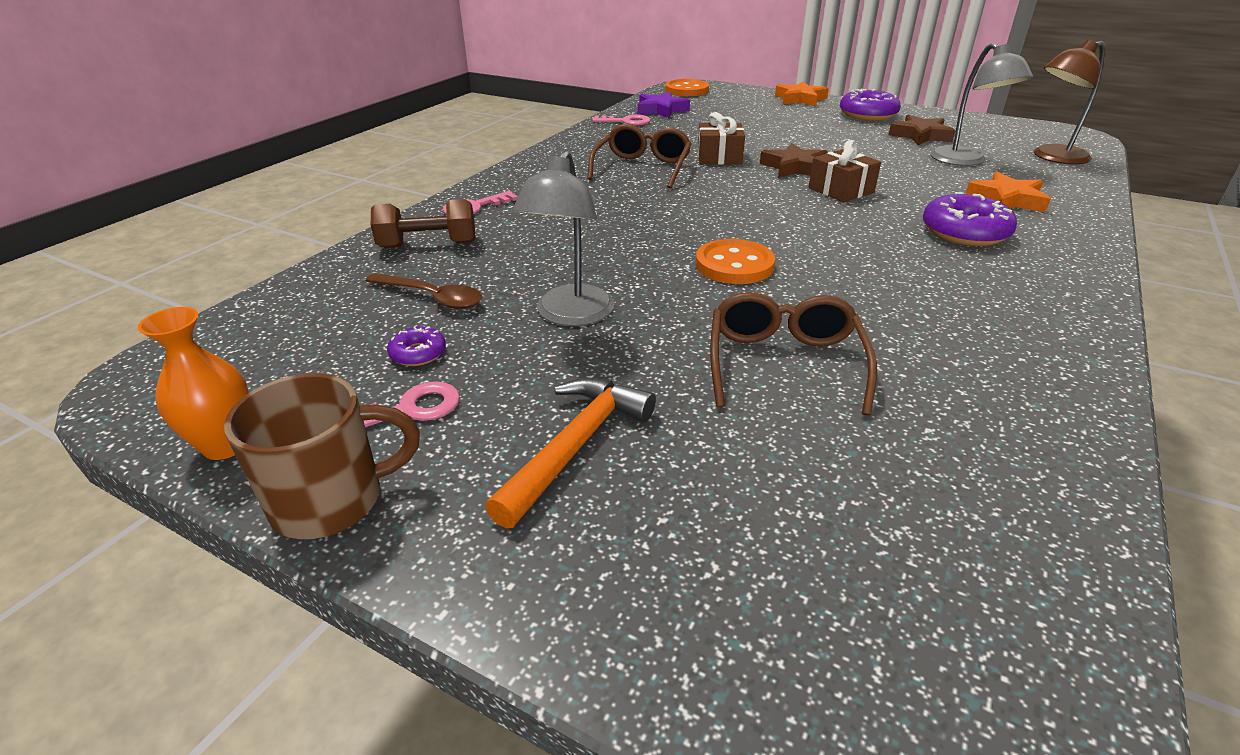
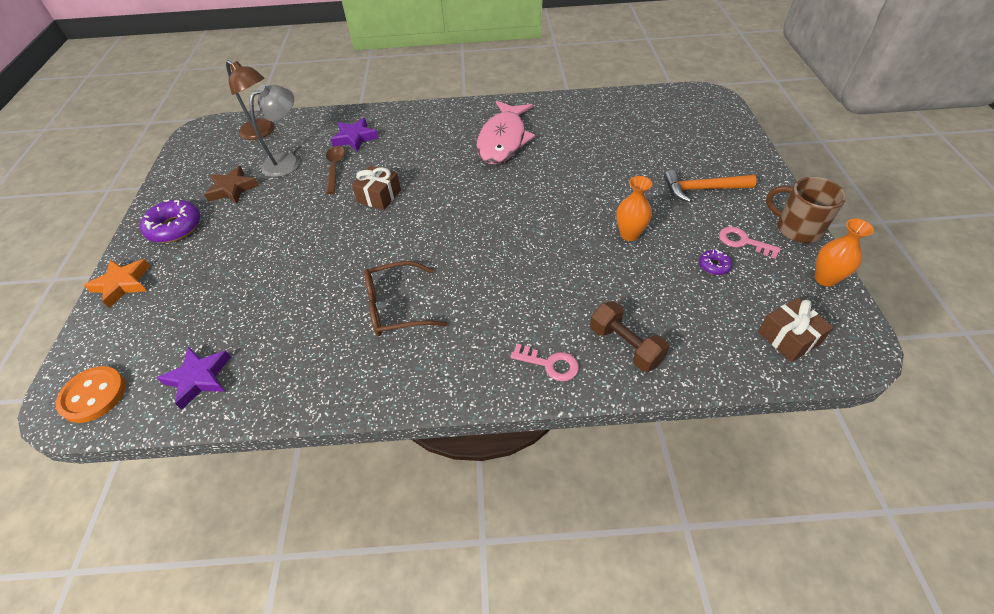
camera: 120 degrees left, 15 degrees up
brown spoon [365,273,482,309] -> brown spoon moved to [326,146,345,194]
grey lamp [512,150,614,326] -> orange vase [616,176,652,241]
pink key [592,114,650,126] -> none
orange button [696,239,775,284] -> none
brown gift [698,112,745,165] -> brown gift moved to [758,298,834,362]
brown glasses [710,292,877,416] -> none
brown star [760,143,828,178] -> none
purple donut [923,192,1017,246] -> none
orange star [966,172,1051,213] -> purple star [331,118,378,152]
none -> pink fish [476,101,535,164]

